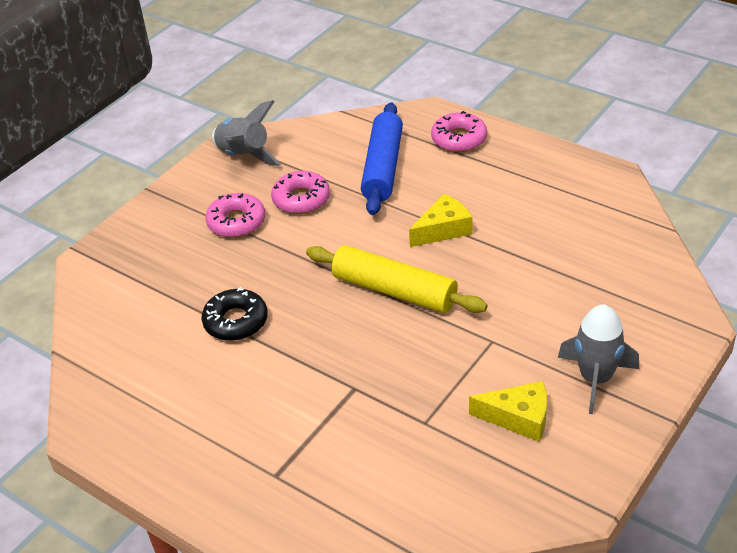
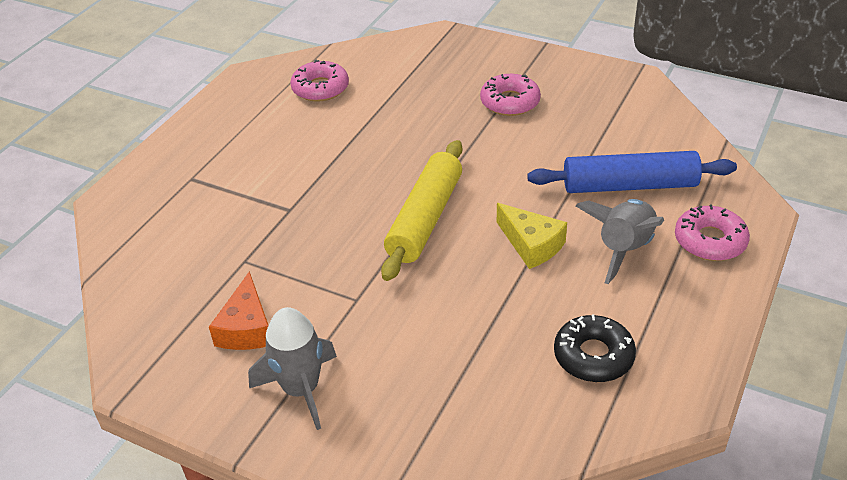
camera: 80 degrees right, 0 degrees up
black donut [202,287,268,341] -> black donut moved to [554,315,636,382]
grey rocket [212,100,281,166] -> grey rocket moved to [576,199,664,284]
pink donut [271,171,330,214] -> pink donut moved to [290,60,349,101]
yellow cheese [469,381,547,442] -> orange cheese [209,271,269,350]

